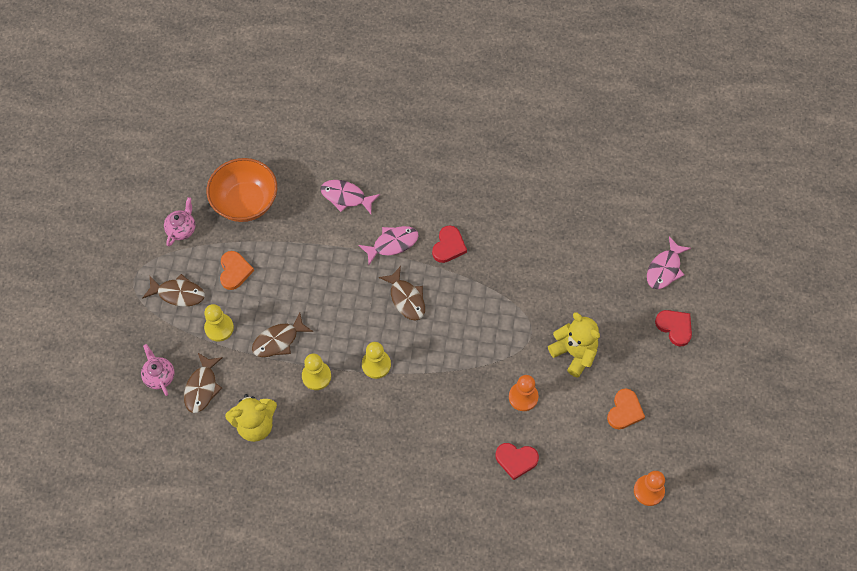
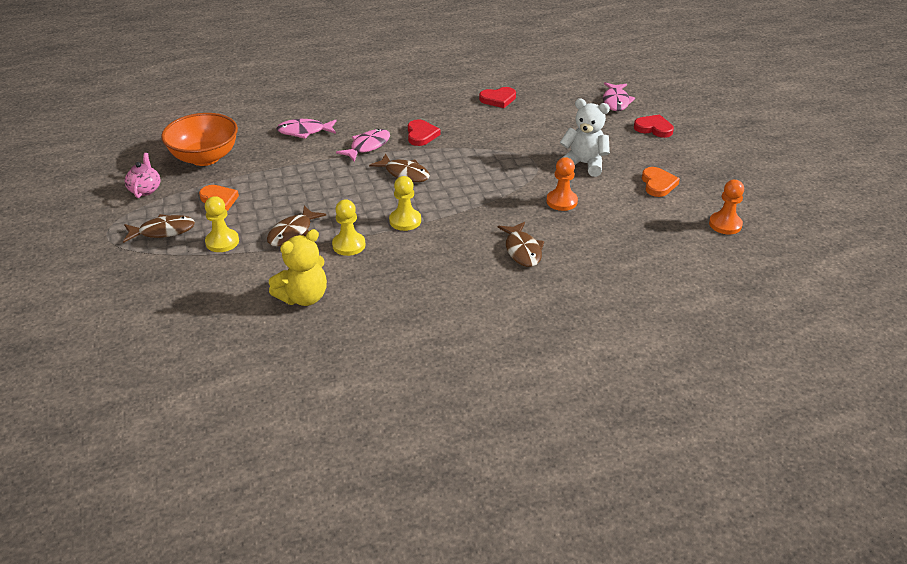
camera: 25 degrees left, 25 degrees down
pink teapot [141,344,174,396] -> none
brown fish [184,353,223,413] -> brown fish moved to [497,222,544,267]
red heart [495,443,539,480] -> red heart moved to [479,87,516,108]
yellow teddy bear [548,312,600,378] -> white teddy bear [560,98,610,177]

